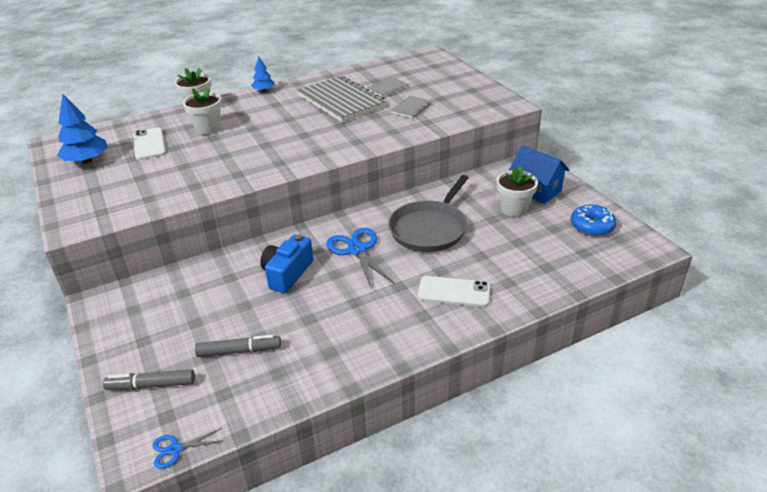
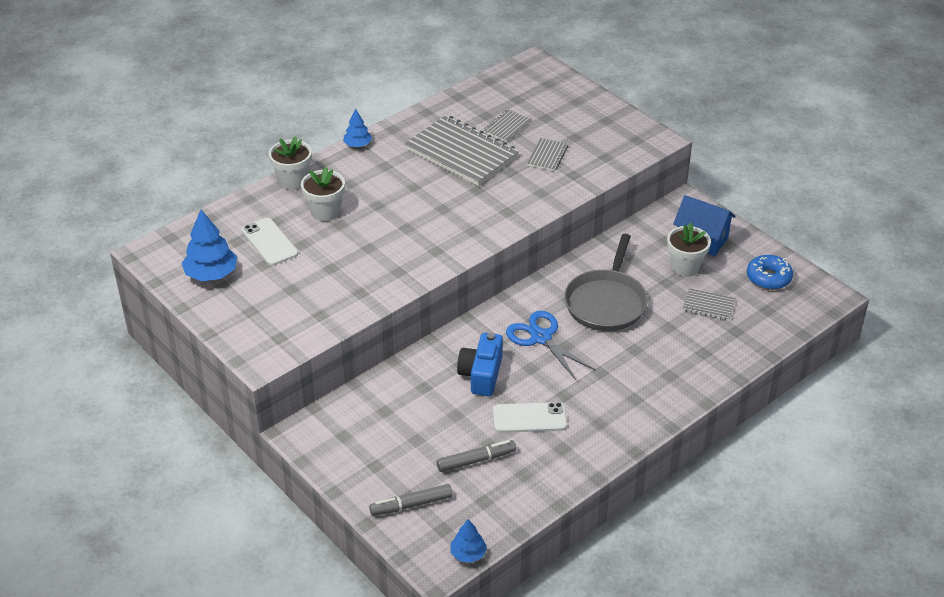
camera: 15 degrees left, 5 degrees up
blue scissors [153,428,222,469] -> blue tree [451,519,487,563]
white phone [418,276,490,307] -> white phone moved to [493,402,567,433]
none -> grey notebook [683,288,735,320]

